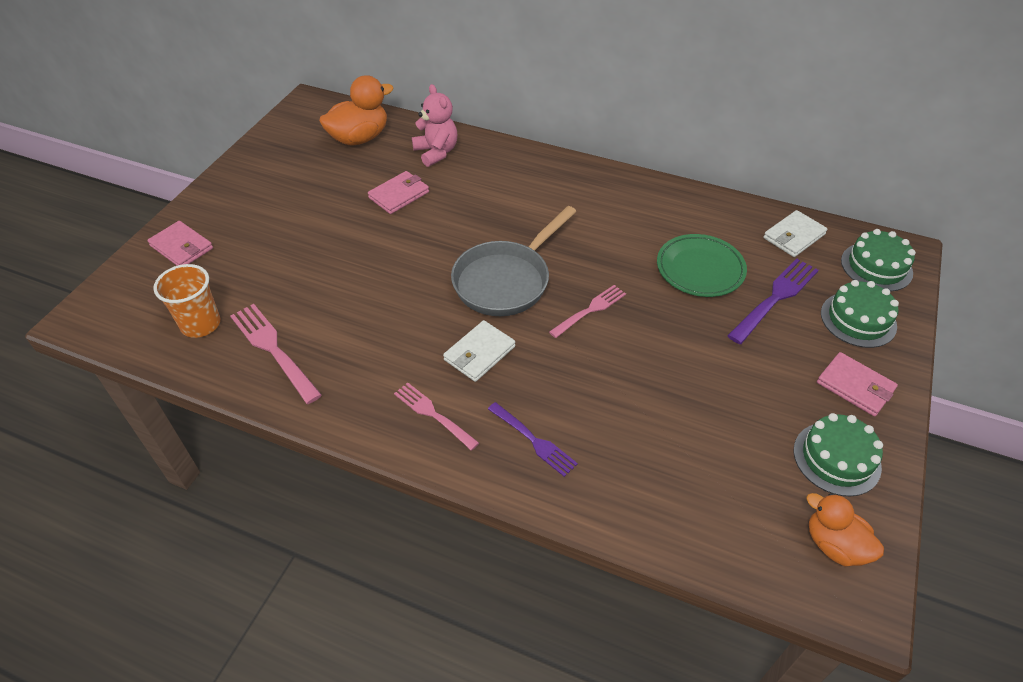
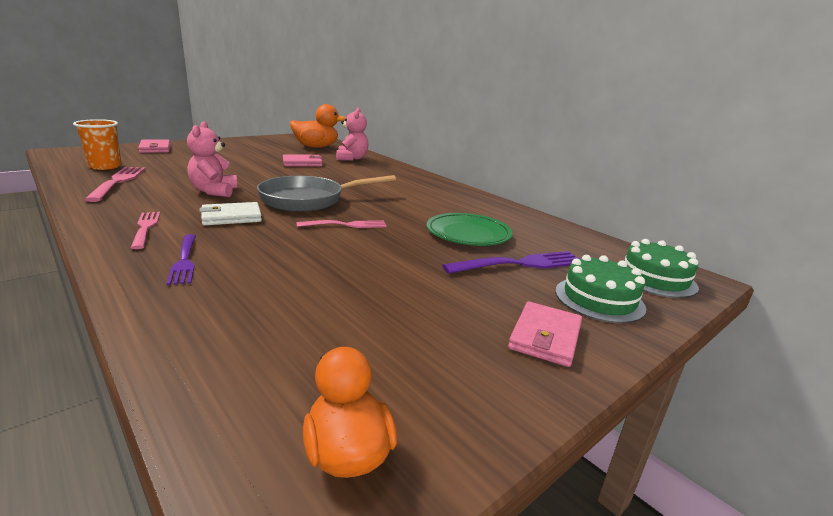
camera: 25 degrees right, 25 degrees down
white wallet [763,210,828,257] -> none
green cake [794,413,883,496] -> none
pink wallet [817,352,898,416] -> pink wallet turned 45 degrees clockwise [508,302,582,367]
none -> pink teddy bear [187,121,238,197]

